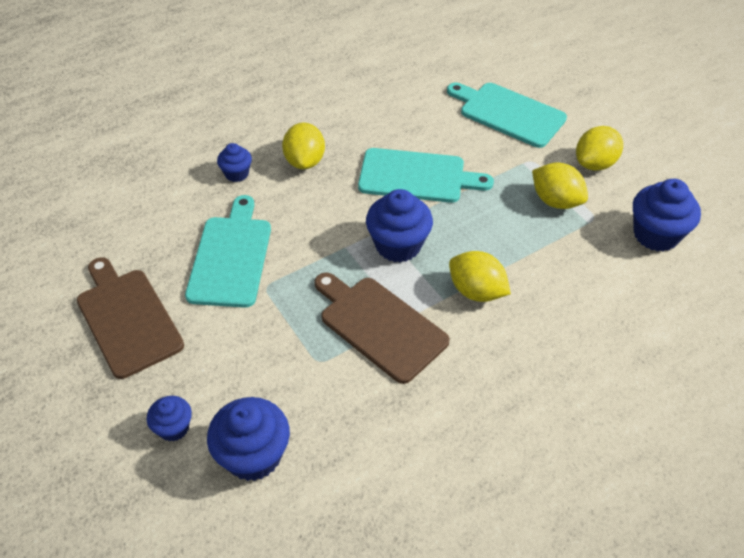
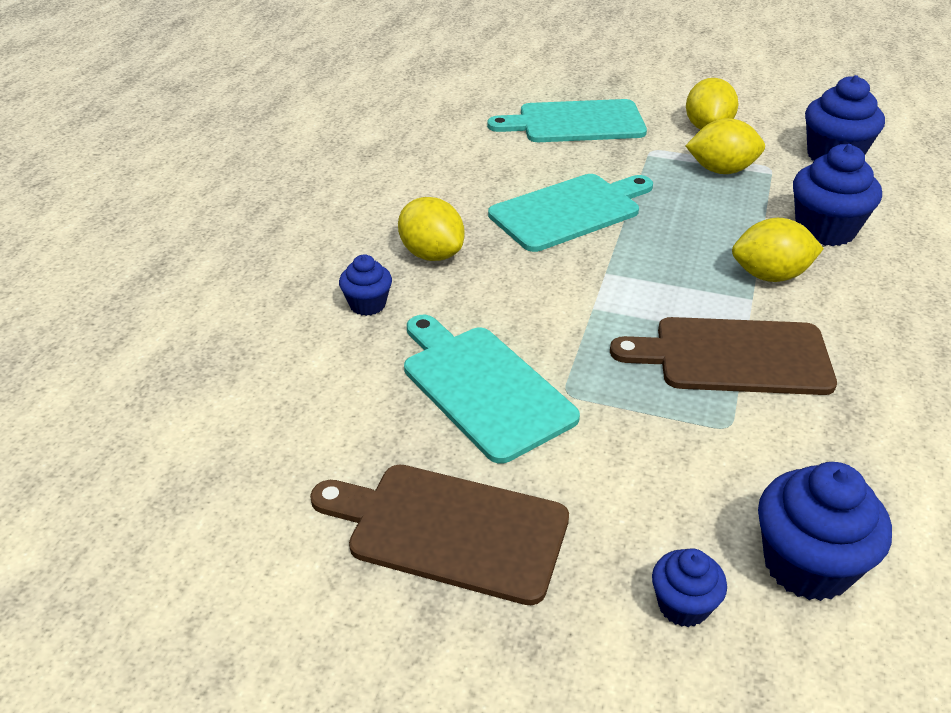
camera: 40 degrees left, 10 degrees down
blue cupcake [366,189,433,263] -> blue cupcake moved to [793,144,882,246]

